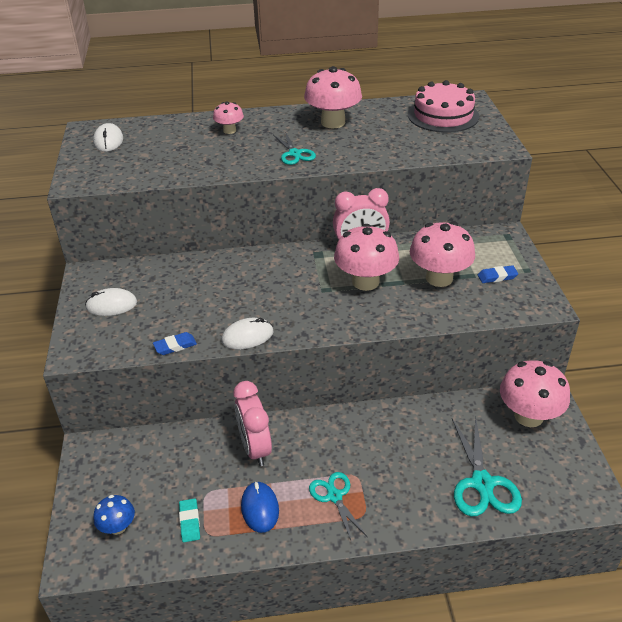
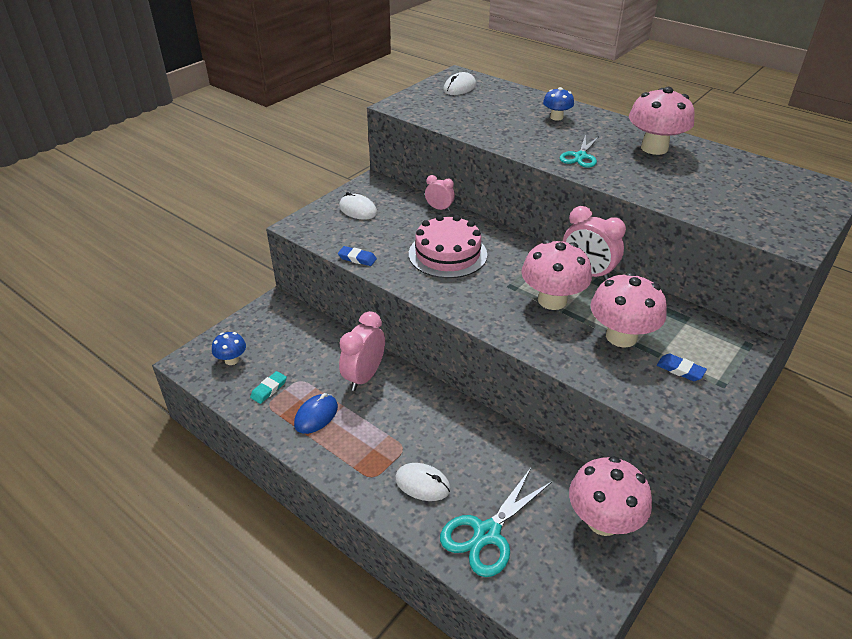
camera: 45 degrees right, 0 degrees up
pink mushroom [213,101,244,134] -> blue mushroom [543,87,574,121]
white mouse [221,318,274,349] -> white mouse moved to [395,463,450,501]
turquoise scissors [309,472,367,542] -> none
pink cake [408,80,479,133] -> pink cake moved to [409,215,487,278]
none -> pink clock [425,175,455,211]

